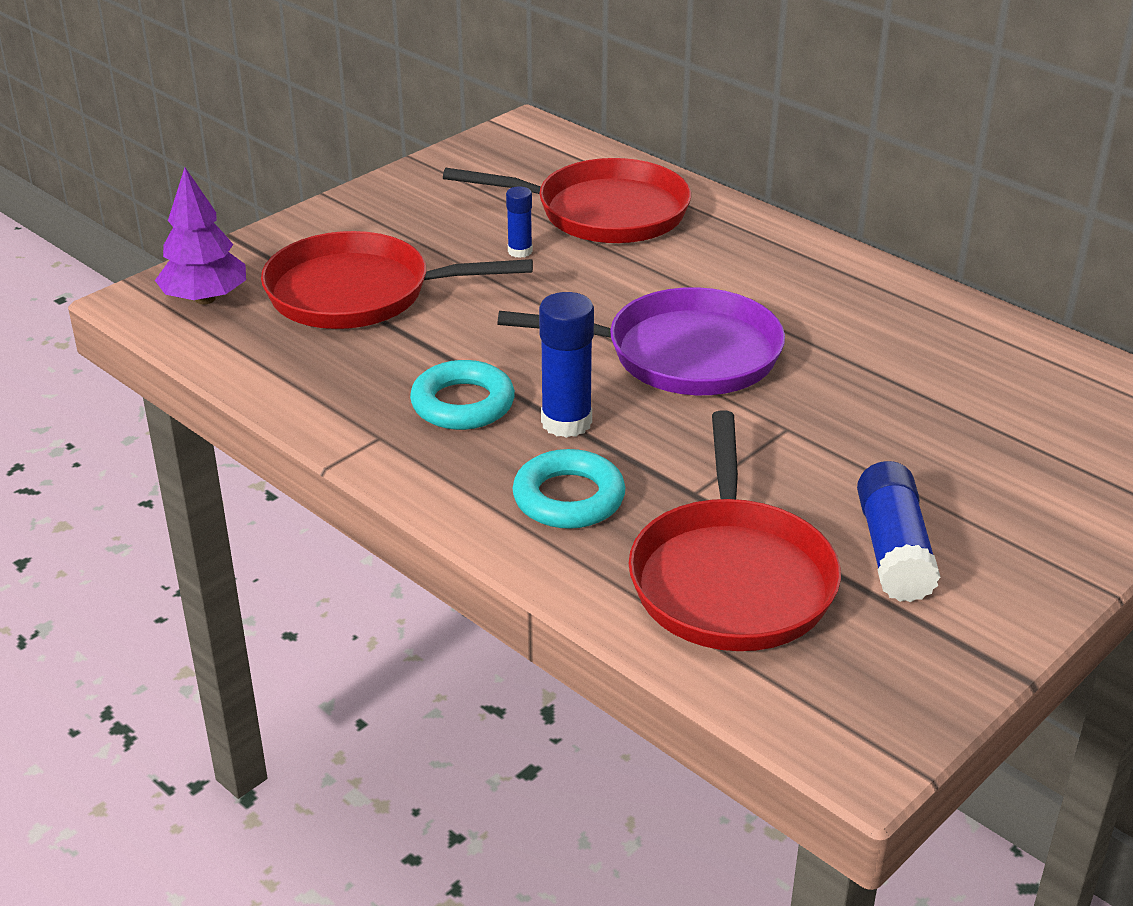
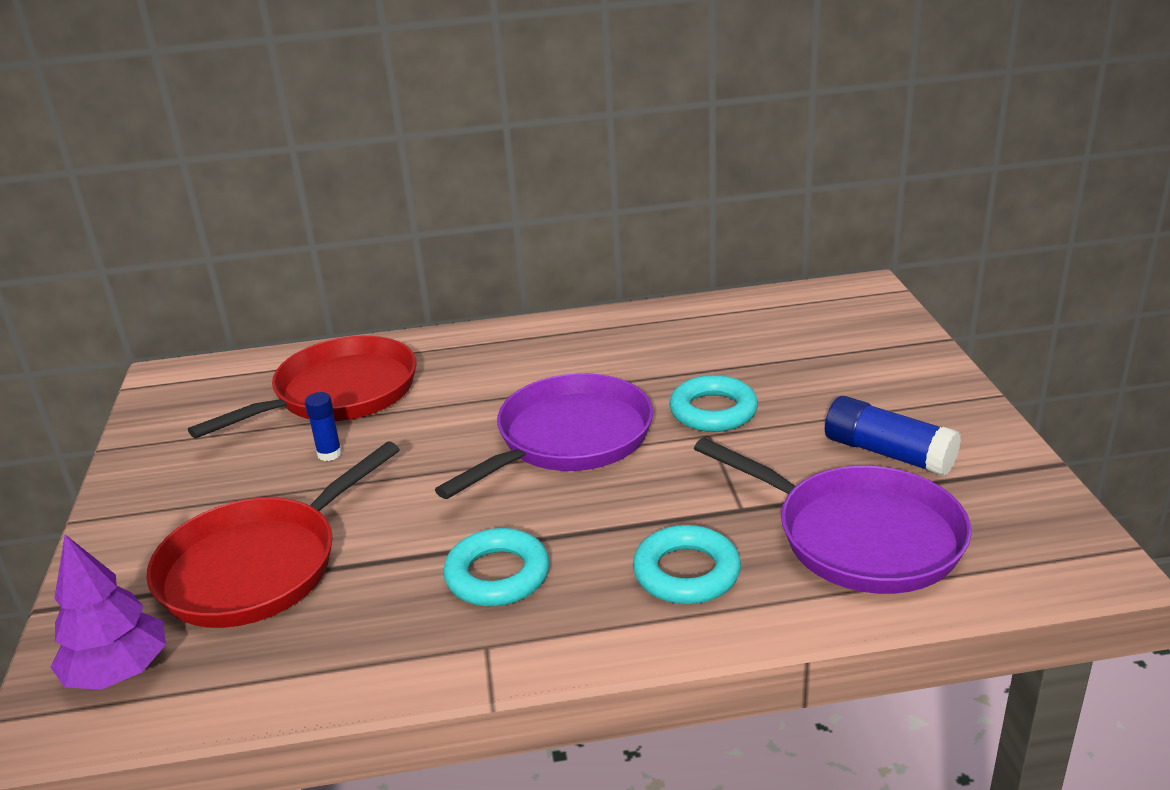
camera: 50 degrees left, 5 degrees down
blue glue stick [539,292,594,438] -> none
red pan [628,410,841,651] -> purple pan [694,438,971,594]
none -> turquoise ring [669,375,758,432]

